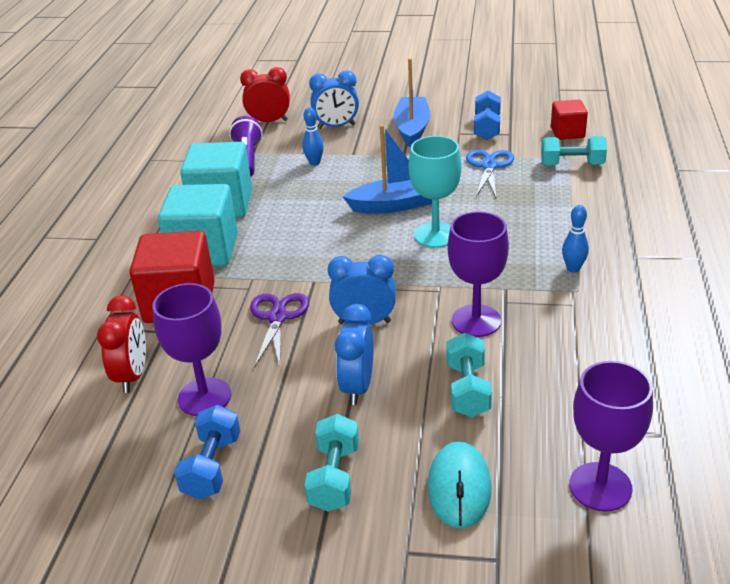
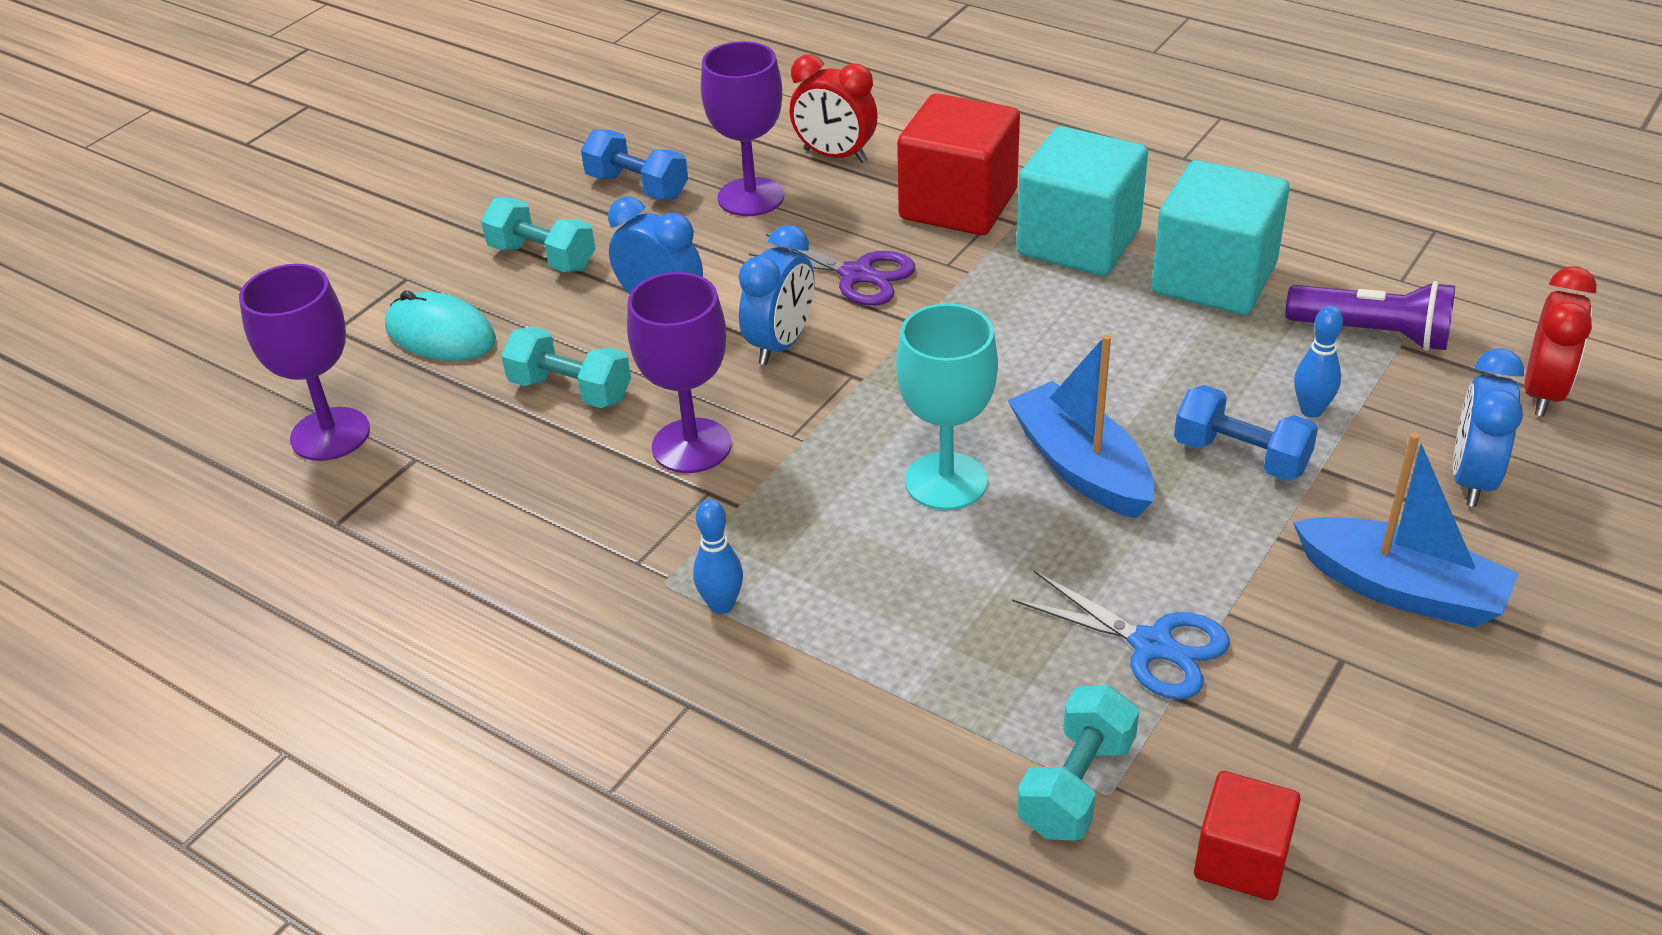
camera: 115 degrees right, 5 degrees up
blue boat [343,125,432,214] -> blue boat turned 135 degrees clockwise [1007,334,1154,519]
blue dumbbell [474,91,501,140] -> blue dumbbell moved to [1174,385,1318,481]

